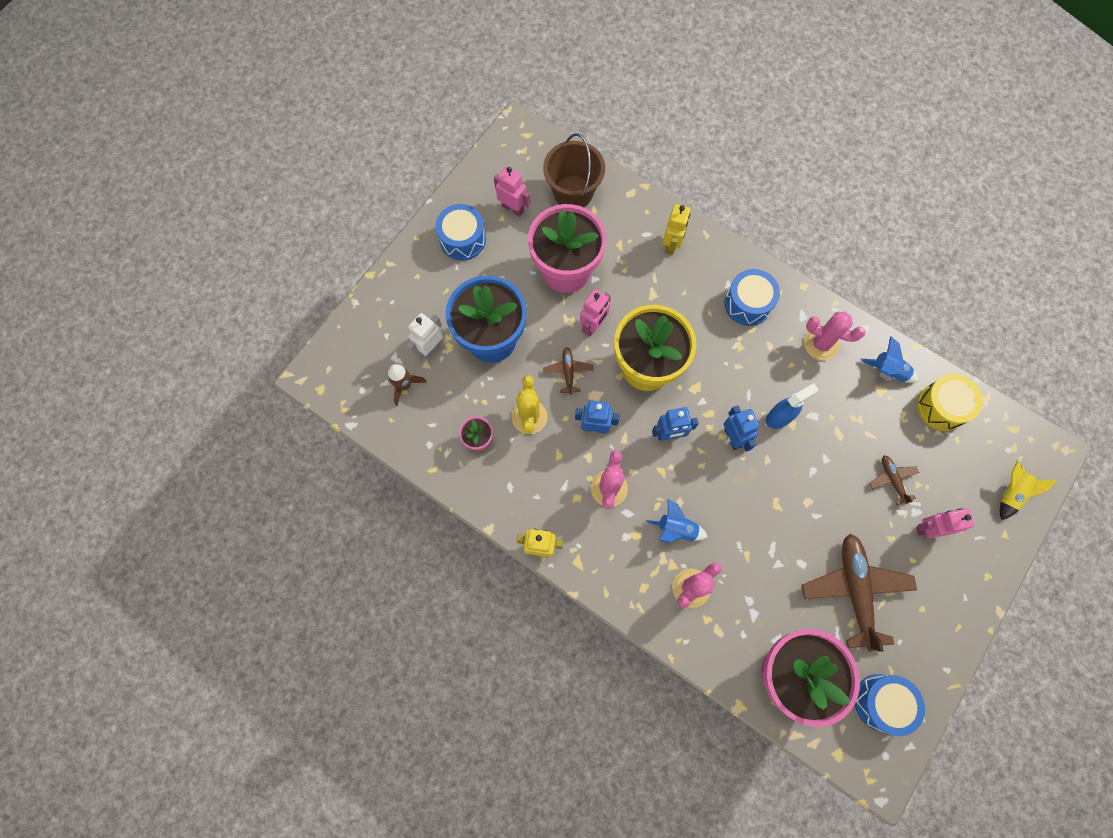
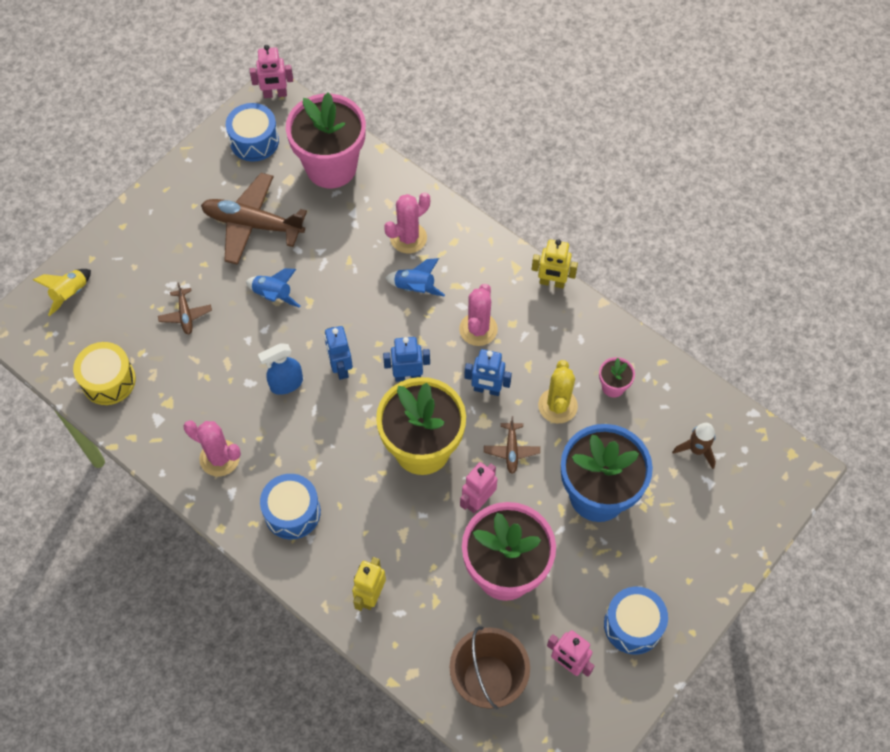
camera: 175 degrees left, 10 degrees down
white robot [407,313,443,359] -> none
brown plane [802,534,917,652] -> brown plane turned 105 degrees clockwise [201,173,307,265]
blue rocket [861,336,918,383] -> blue rocket moved to [246,268,301,308]
pink robot [916,508,974,538] -> pink robot moved to [250,45,293,98]

